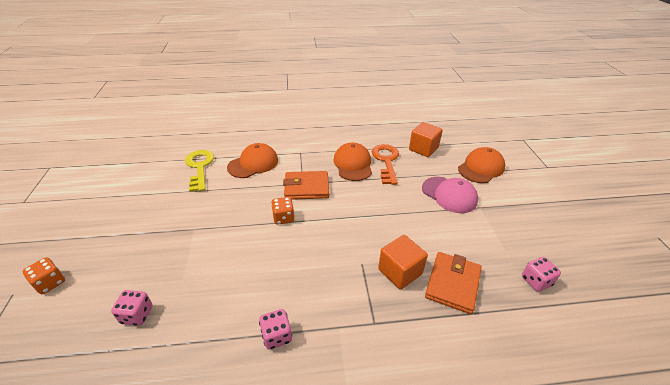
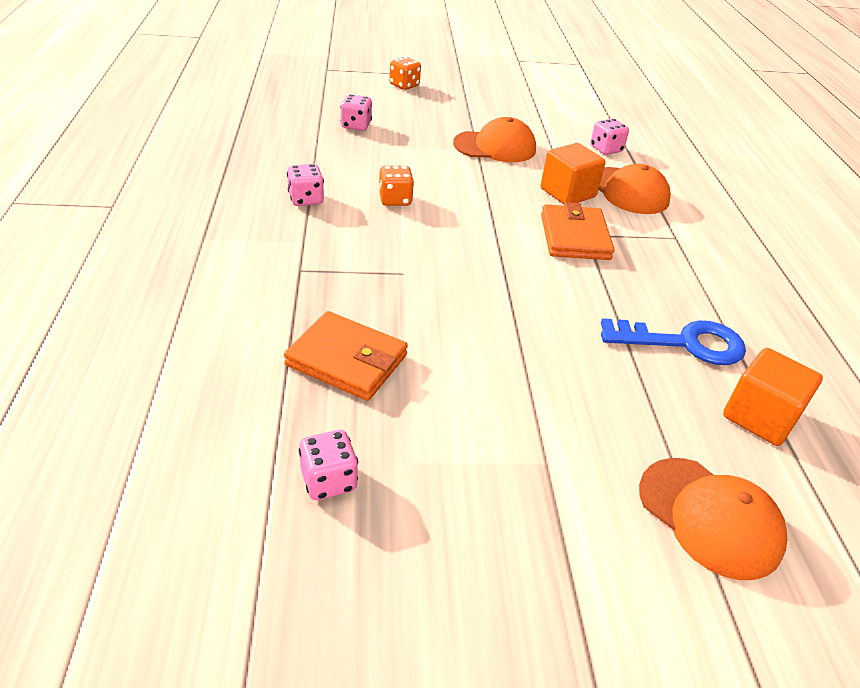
camera: 90 degrees right, 0 degrees up
yellow key [185,150,214,192] -> pink dice [591,119,629,155]
orange dice [271,197,294,225] -> orange dice moved to [378,166,414,206]
orange cap [333,142,372,181] -> orange cap moved to [453,117,536,162]
orange key [372,144,399,185] -> blue key [601,318,746,365]
orange cube [378,235,428,290] -> orange cube moved to [541,143,606,205]
pink cap [422,177,478,213] -> none

